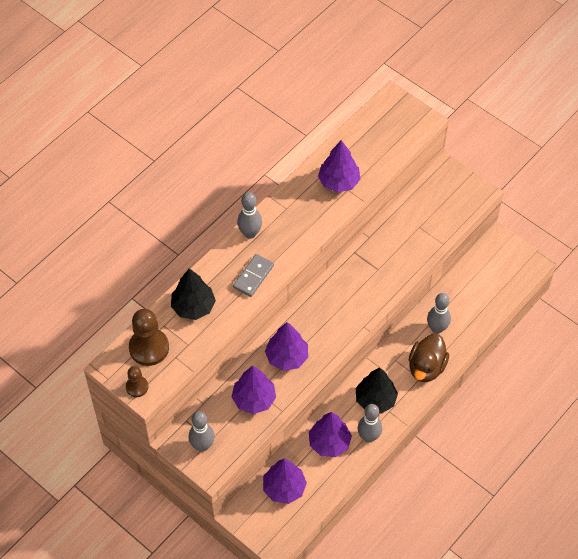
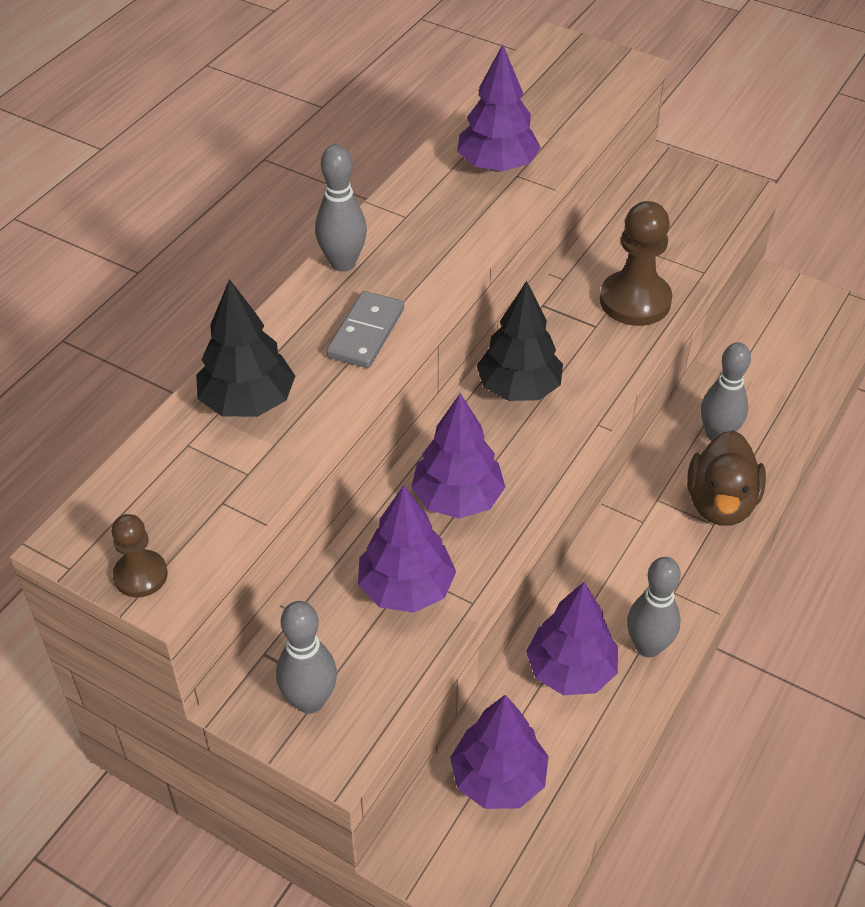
camera: 10 degrees left, 10 degrees down
brown pawn [129,309,169,366] -> brown pawn moved to [600,201,672,326]
black tree [356,367,398,414] -> black tree moved to [477,281,563,401]

